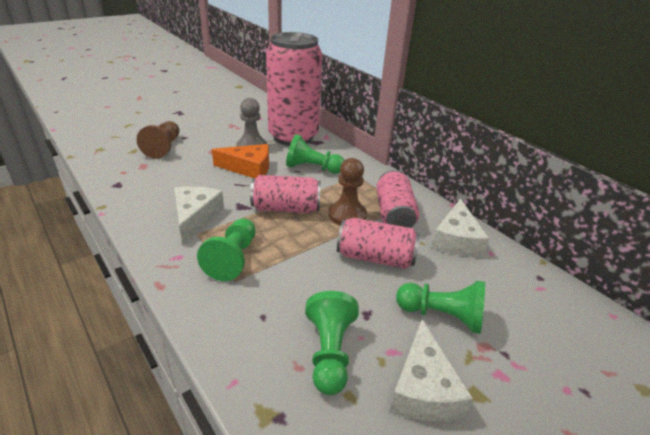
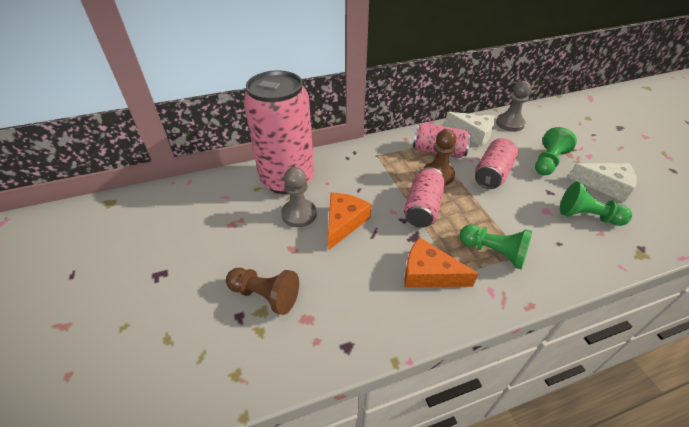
camera: 70 degrees left, 10 degrees up
white cheese [174,186,224,245] -> orange cheese [405,237,478,287]
green pawn [286,134,345,174] -> none
none -> grey pawn [496,81,532,132]

